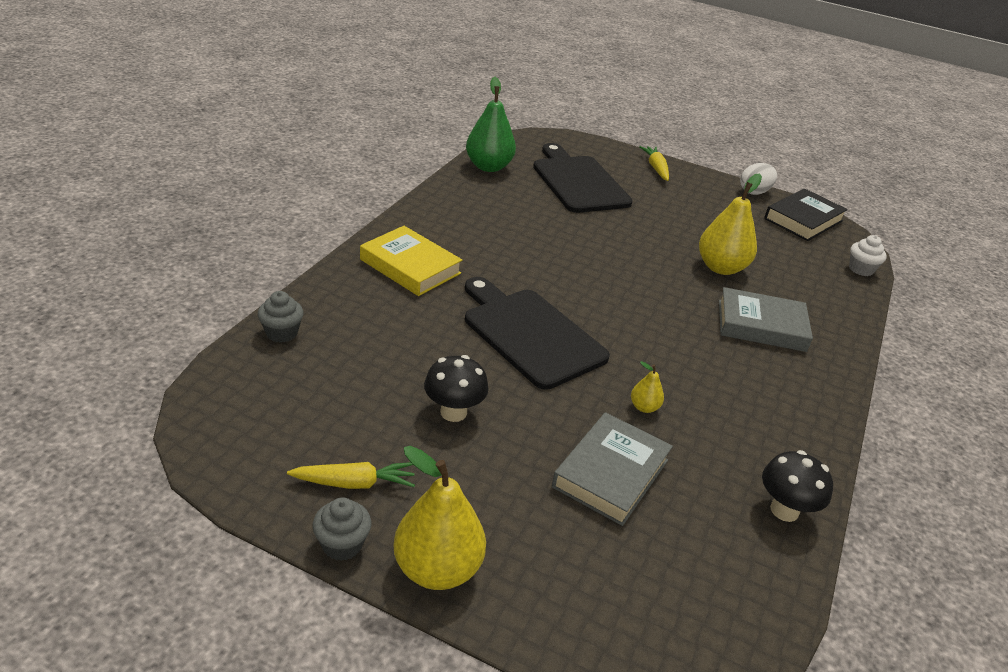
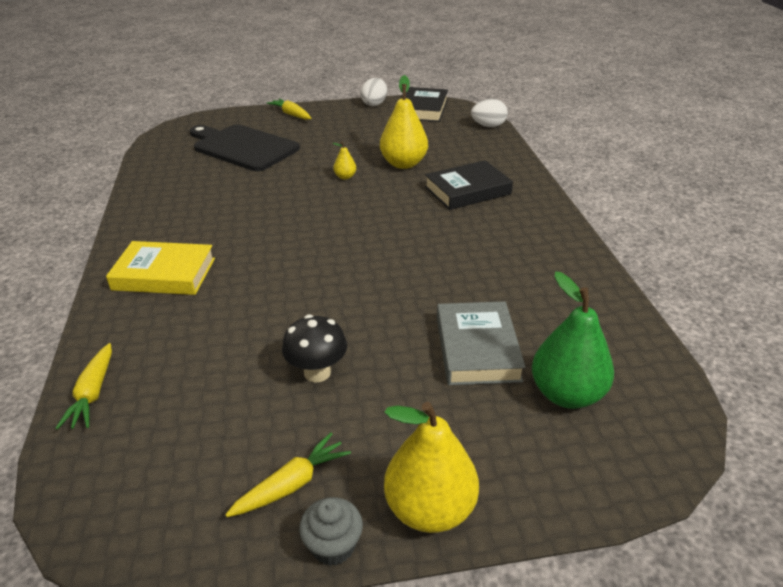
camera: 30 degrees left, 0 degrees up
grey cupcake [258,291,304,343] -> yellow carrot [55,343,112,430]
black cutting board [465,277,610,390] -> none
green pear [466,77,516,172] -> green pear moved to [532,272,614,409]
yellow pear [631,361,664,413] -> yellow pear moved to [333,142,356,180]
grey book [719,287,813,352] -> black book [425,160,513,210]
black mushroom [762,450,833,522] -> none
white cupcake [849,235,887,276] -> white egg [471,99,508,127]

